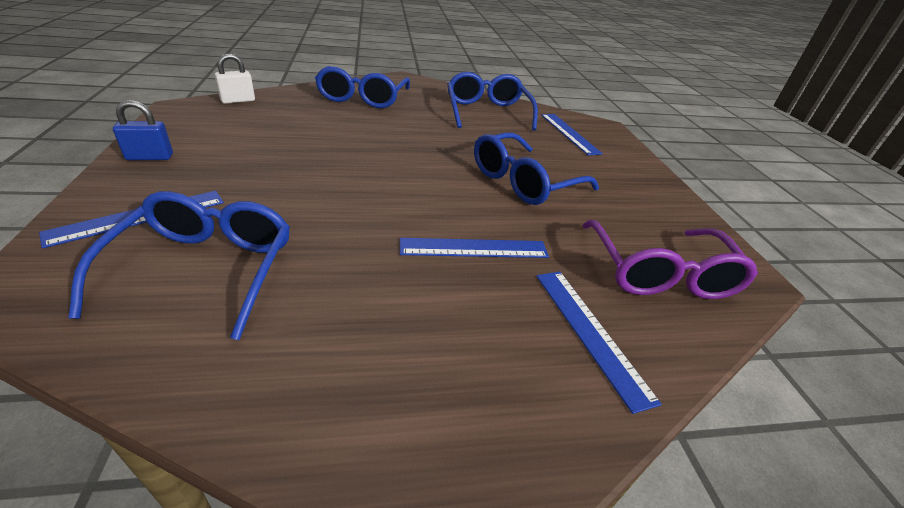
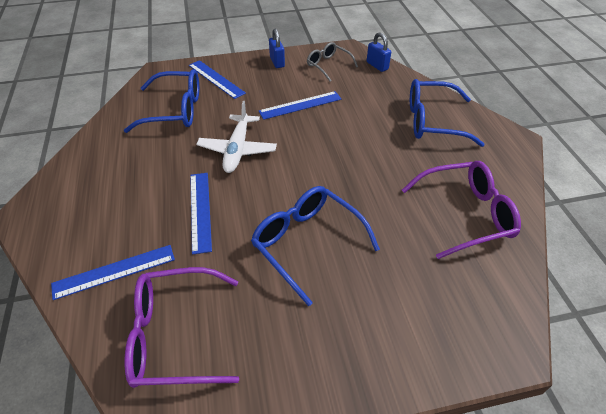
camera: 90 degrees right, 10 degrees up
white padlock [215,53,255,104] -> blue padlock [367,32,391,72]
blue glasses [447,72,538,131] -> purple glasses [402,161,521,259]
blue ruler [541,114,603,155] -> blue ruler moved to [259,91,342,120]
none -> white plane [196,101,277,173]
none -> grey glasses [307,42,358,81]

